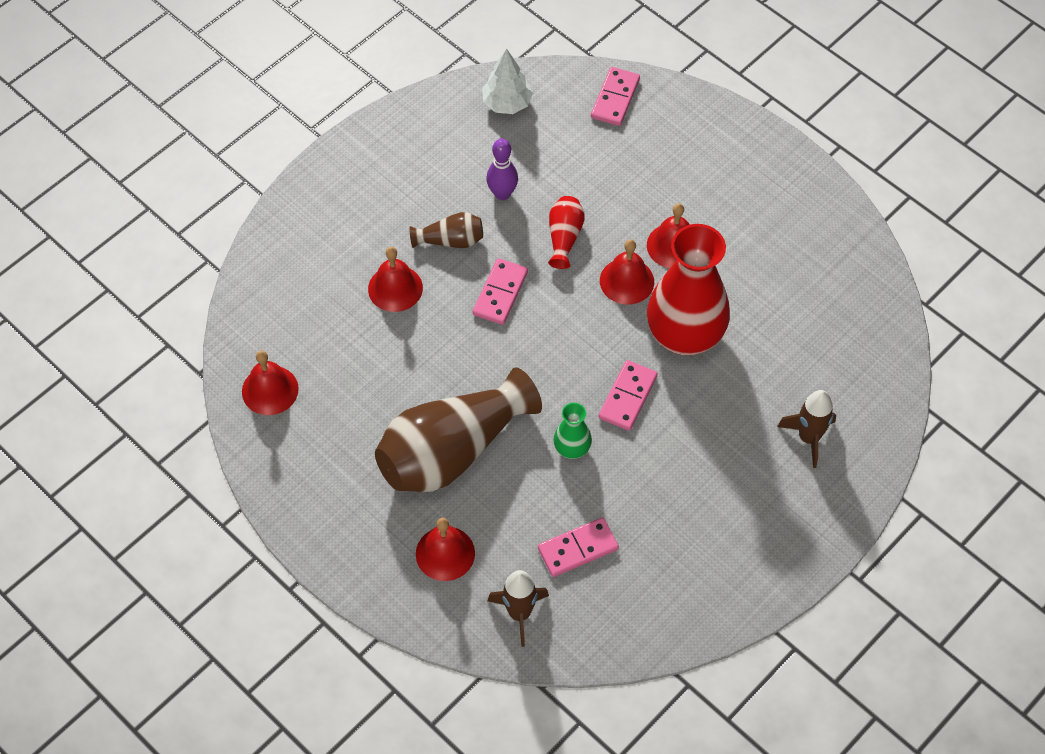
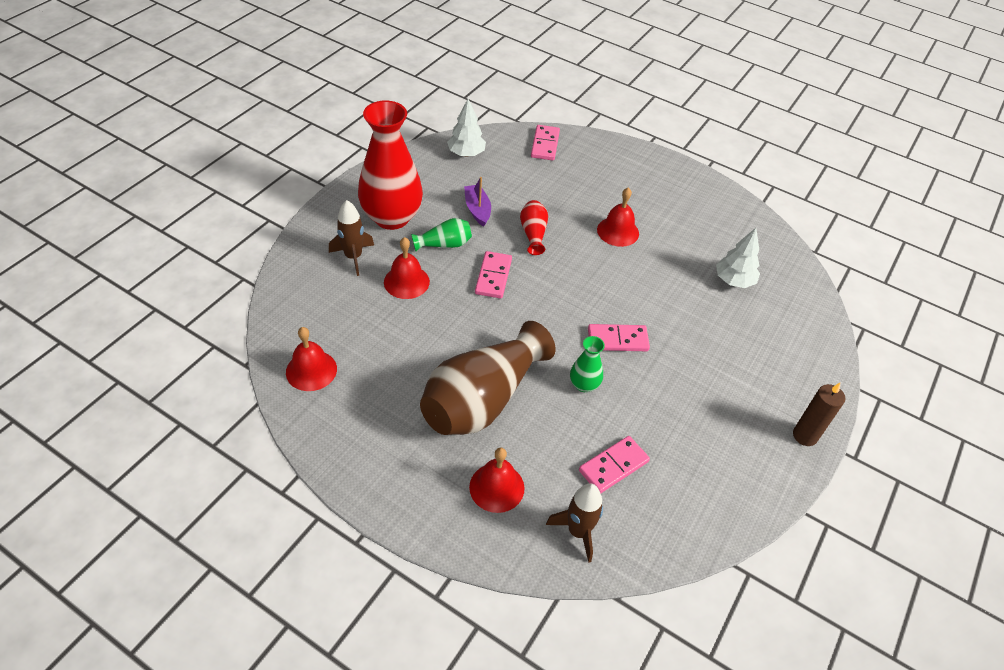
camera: 15 degrees left, 10 degrees down
brown vase [409,212,483,248] -> green vase [411,218,472,251]
purple bowling pin [486,138,518,200] -> purple boat [464,177,491,227]
pink domino [599,360,658,431] -> pink domino turned 75 degrees clockwise [588,324,650,351]
red bell [600,239,654,305] -> none
red vase [647,224,730,355] -> red vase moved to [358,101,423,230]
brown rocket [777,390,836,468] -> brown rocket moved to [329,200,374,276]
none -> white tree [716,228,760,288]
none -> brown candle [793,383,845,446]

